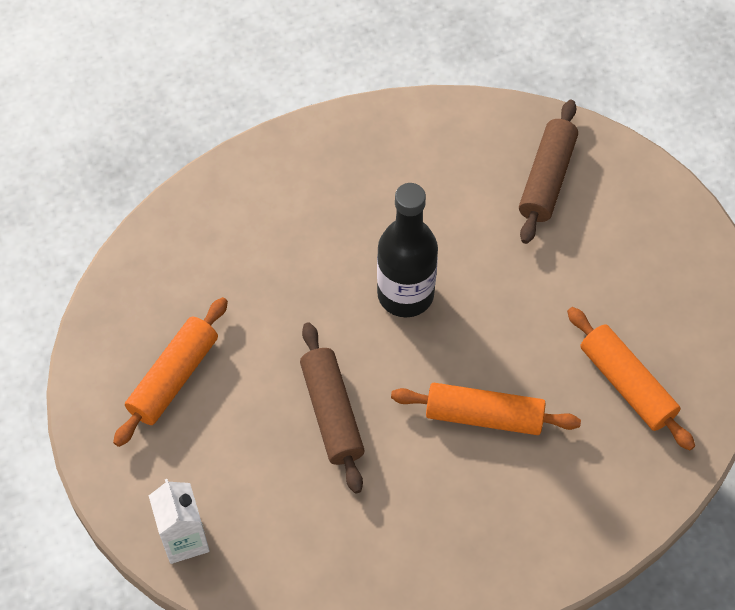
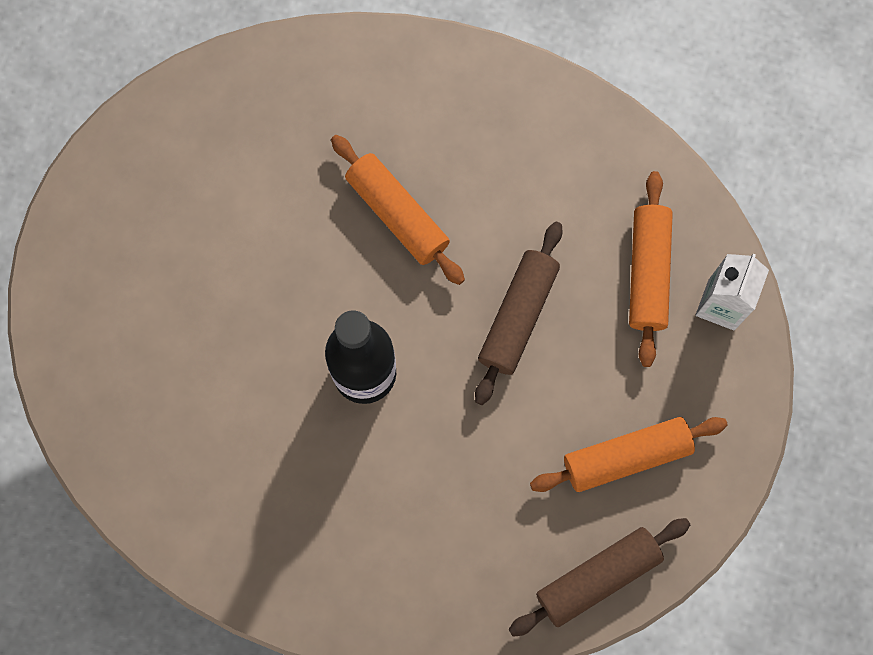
camera: 140 degrees left, 15 degrees up
brown rolling pin [519,100,578,244] -> brown rolling pin moved to [508,518,690,637]
orange rolling pin [567,307,695,451] -> orange rolling pin moved to [629,171,673,367]

